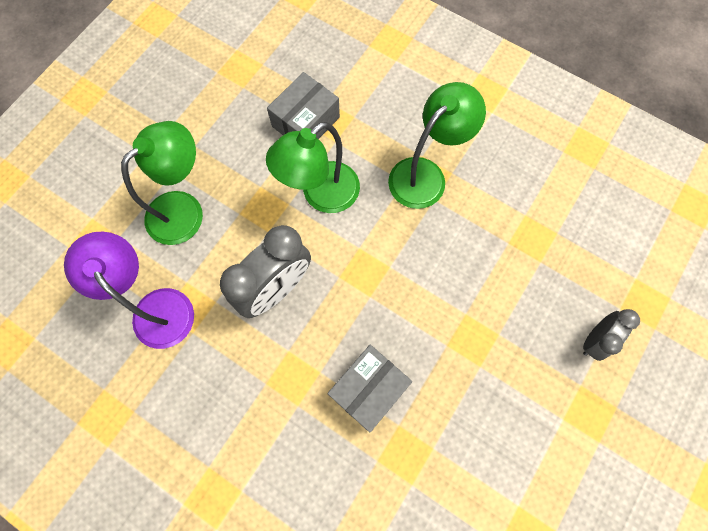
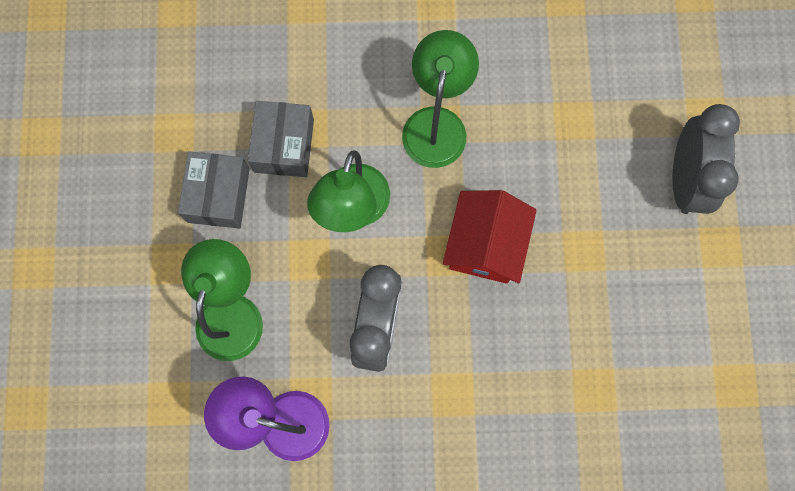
camera: 35 degrees left, 5 degrees up
grey box [327,345,412,432] -> grey box moved to [178,151,250,229]
grey clock [583,309,640,361] -> grey clock [672,104,740,214], size x1.74
none -> red house [443,190,537,284]

